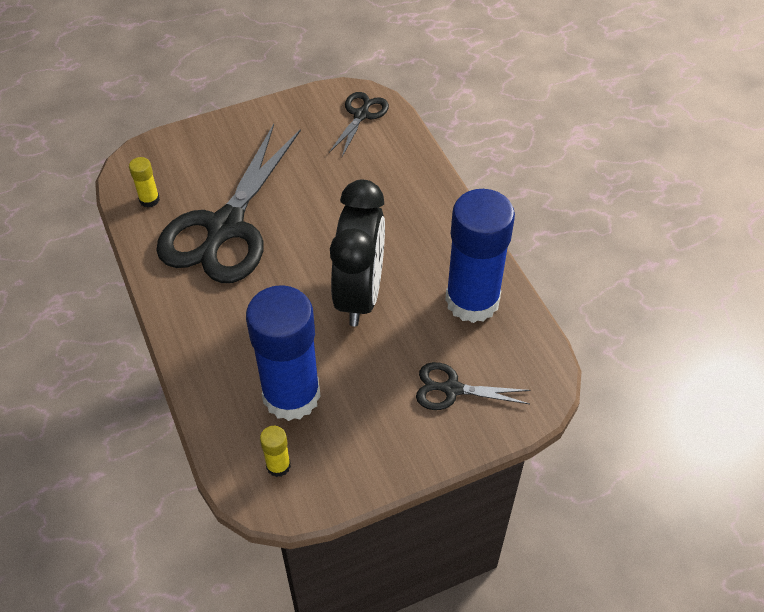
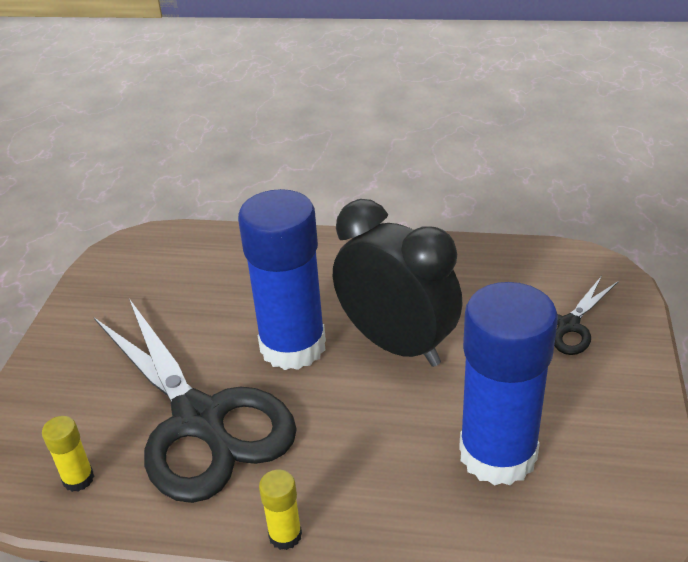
camera: 55 degrees left, 15 degrees down
yellow glue stick [260,426,291,477] -> yellow glue stick moved to [259,470,302,550]
black scissors [329,92,389,157] -> none
blue glue stick [445,189,515,323] -> blue glue stick moved to [238,189,326,370]

